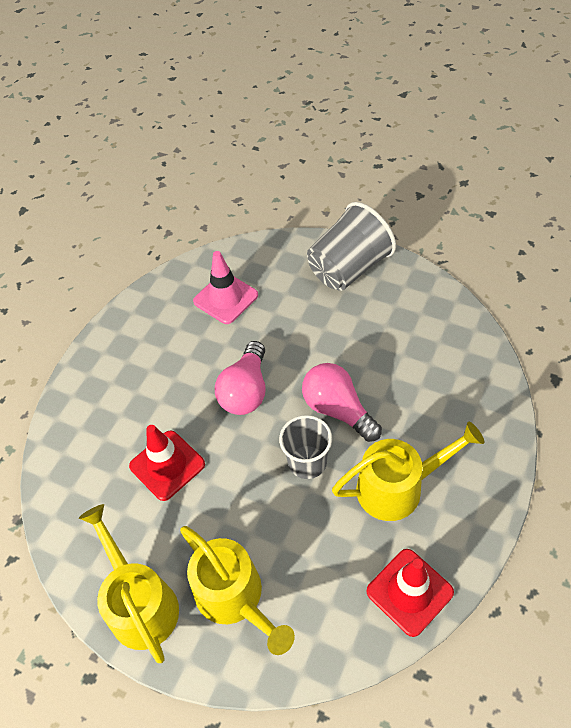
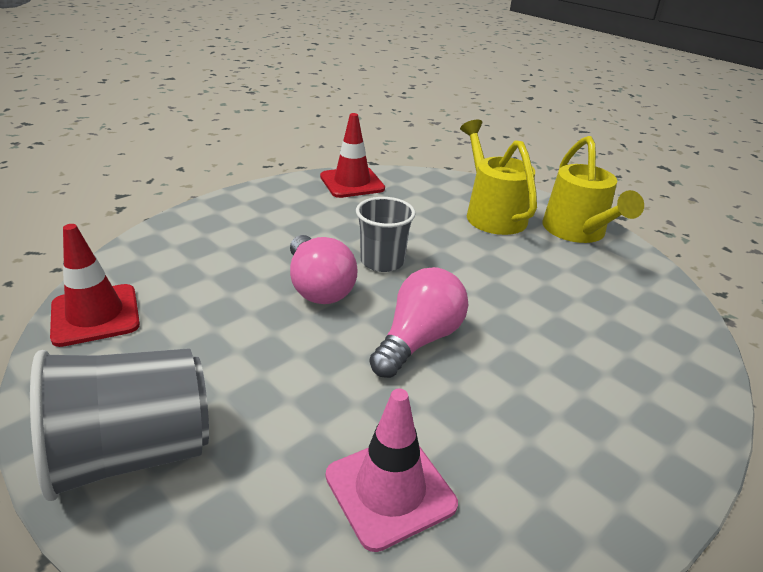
camera: 165 degrees left, 20 degrees down
red traffic cone [129,425,205,501] -> red traffic cone moved to [50,224,140,347]
yellow watering can [332,421,484,521] -> none

